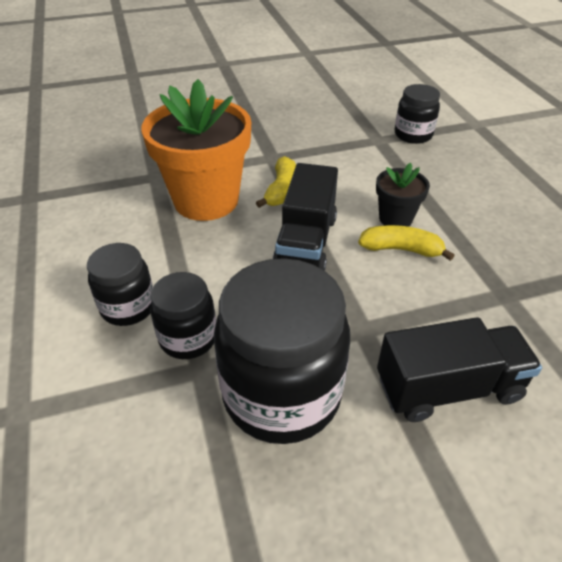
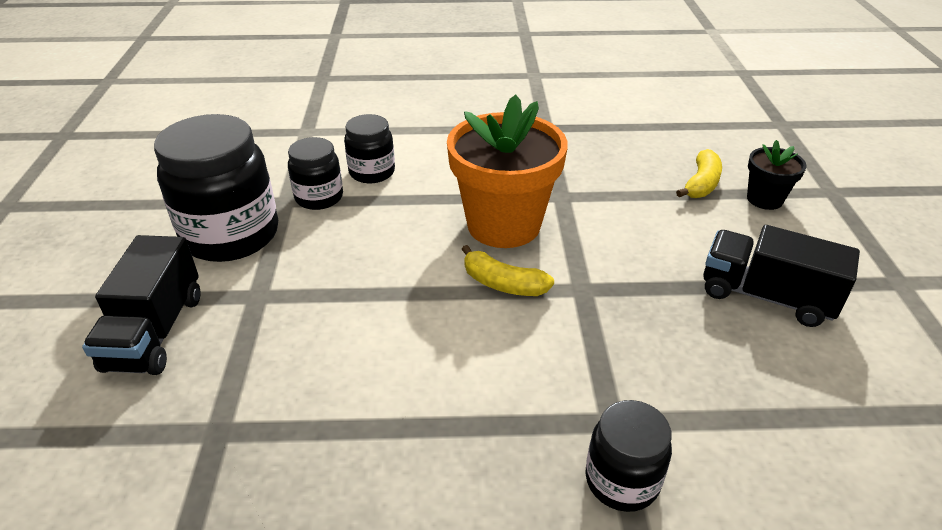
camera: 105 degrees right, 5 degrees down
black truck [273,163,338,270] -> black truck moved to [703,225,860,327]
yellow banana [358,225,455,261] -> yellow banana moved to [676,149,722,198]
black flower pot [376,163,430,227] -> black flower pot moved to [747,140,807,210]

